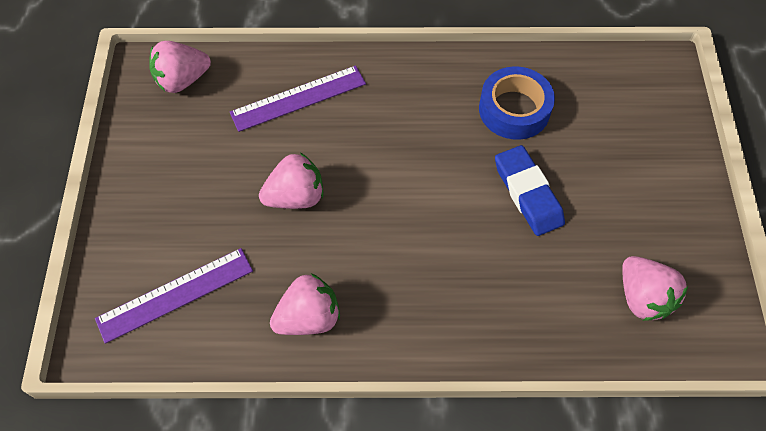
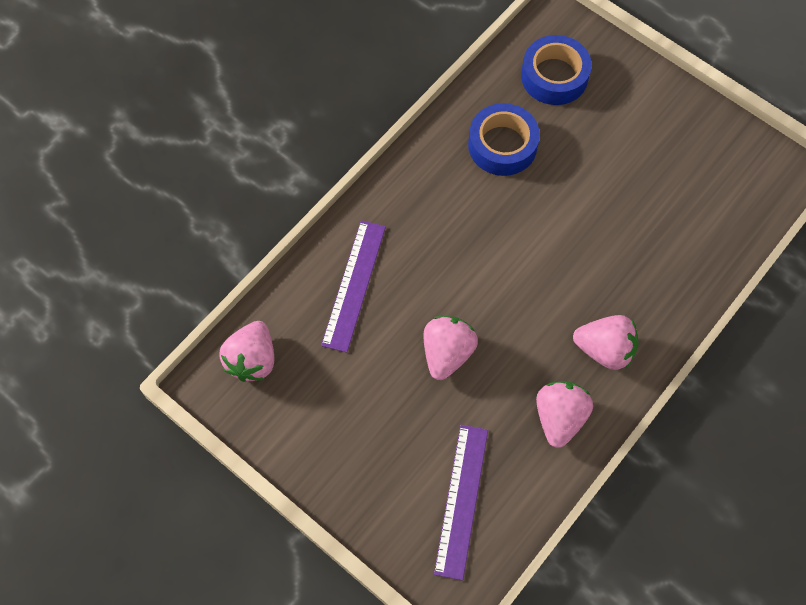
camera: 50 degrees left, 5 degrees up
blue eraser [495,145,565,236] -> none
pink strawberry [622,256,688,321] -> pink strawberry moved to [573,315,638,370]
none -> blue tape [521,35,592,105]

